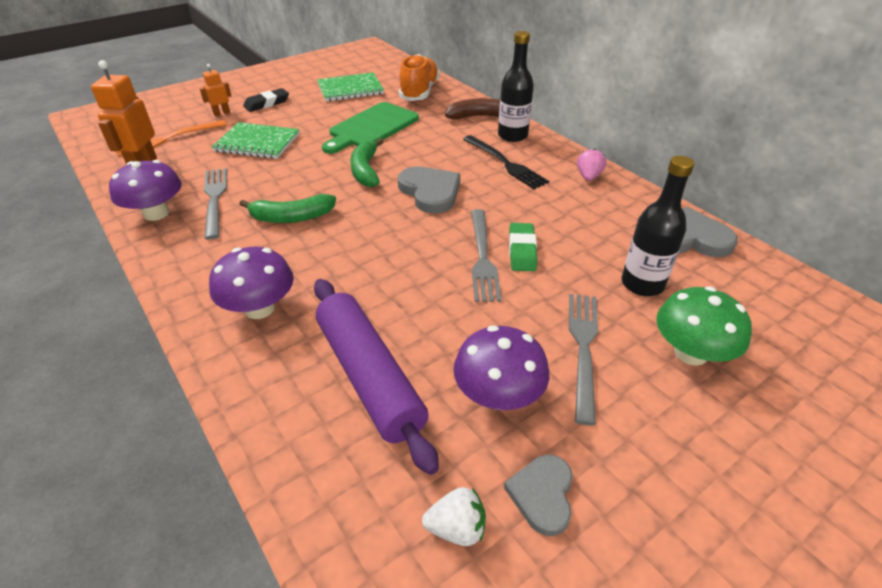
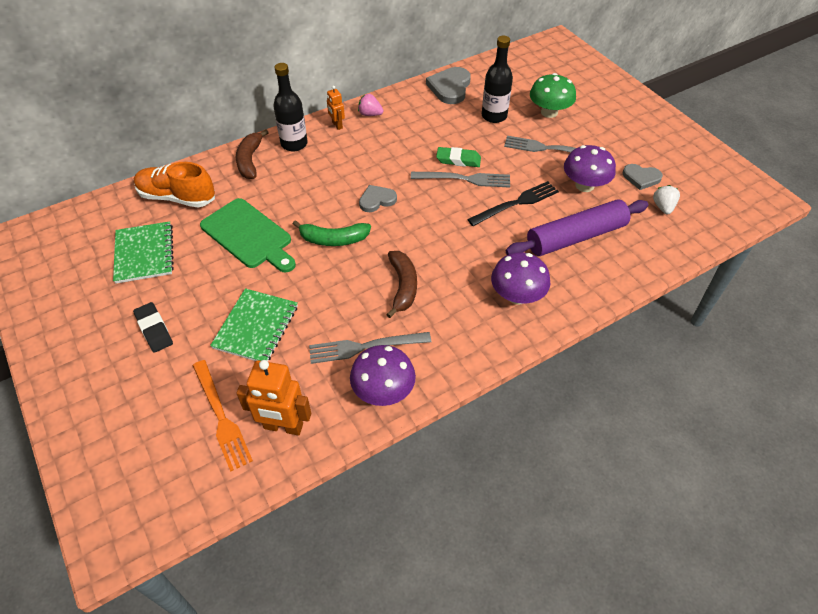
camera: 85 degrees left, 10 degrees up
orange robot [200,64,232,116] -> orange robot moved to [327,86,345,130]
green banana [240,194,336,223] -> brown banana [386,251,417,318]
grey heart [398,166,461,213] -> grey heart [359,185,397,212], size x0.64
black fork [463,135,549,189] -> black fork moved to [467,181,559,226]

